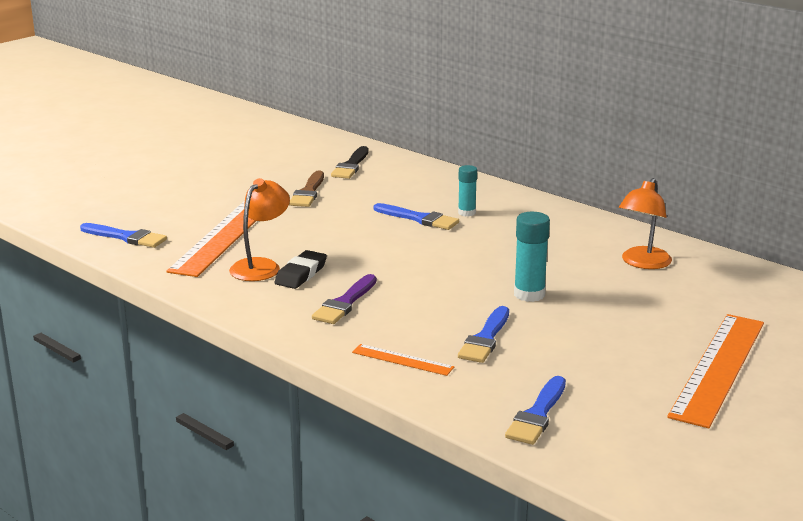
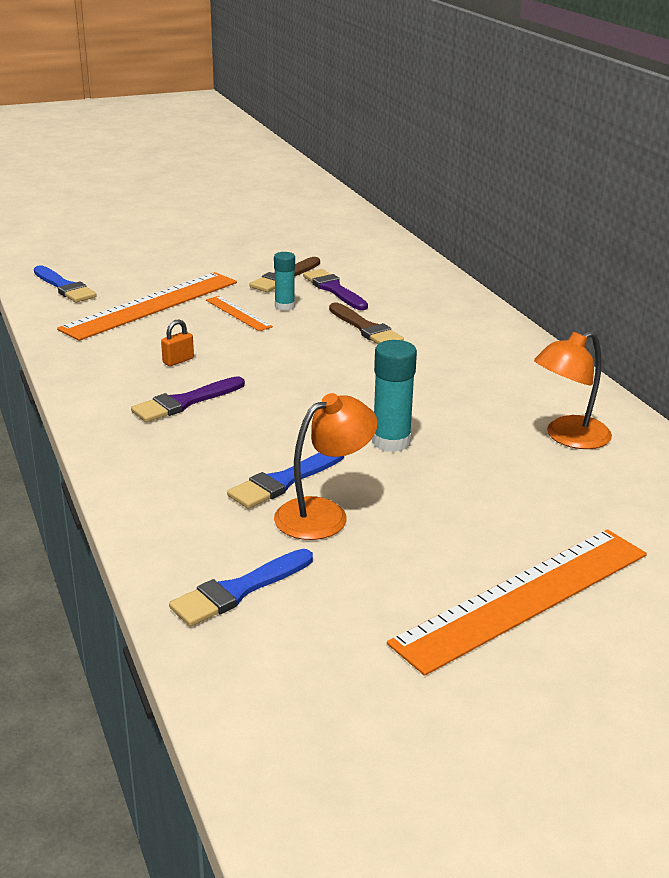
camera: 25 degrees right, 5 degrees up
orange lamp [229,178,290,281] -> orange lamp moved to [274,393,378,540]
black eraser [275,250,327,289] -> orange padlock [161,319,194,366]
black brush [331,146,368,179] -> none
orange ruler [352,344,454,376] -> orange ruler moved to [206,296,273,331]
blue brush [374,203,459,230] -> brown brush [329,303,404,344]
turquoise glue stick [458,165,477,217] -> turquoise glue stick moved to [274,252,295,311]
none -> purple brush [303,269,368,310]

